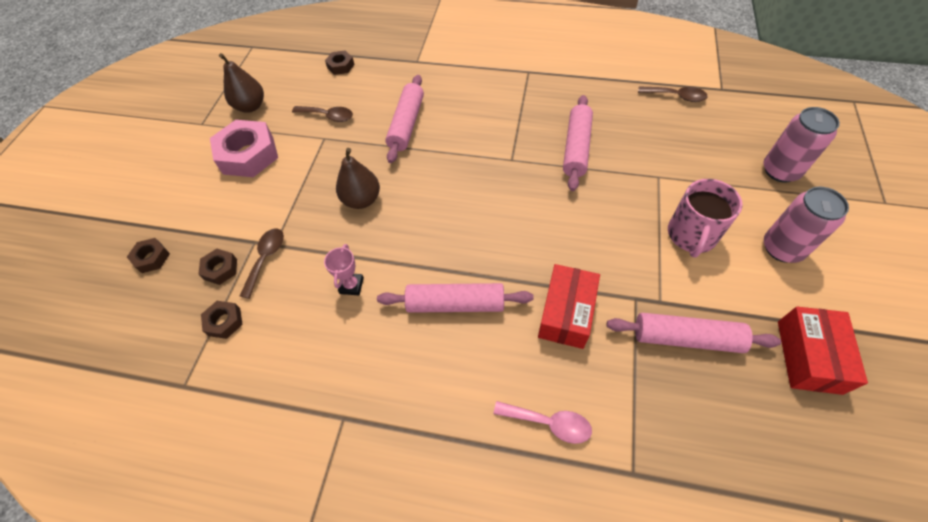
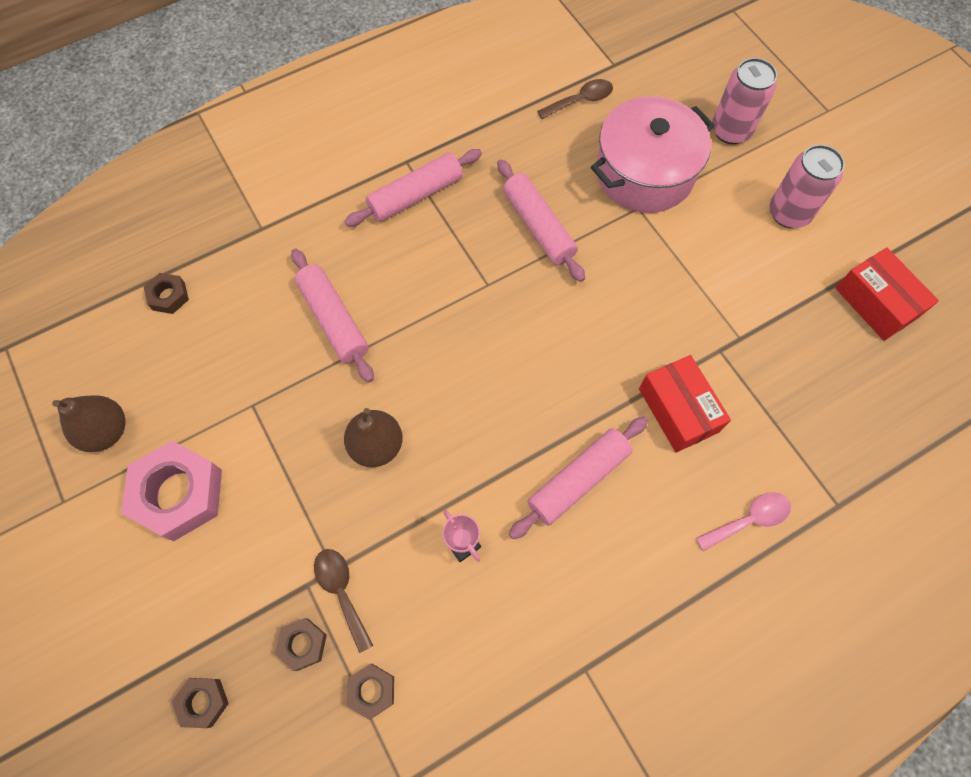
camera: 45 degrees left, 10 degrees up
brown spoon [292,106,353,122] -> none
pink rolling pin [607,313,781,353] -> pink rolling pin moved to [344,149,482,227]
pink mug [668,179,743,258] -> none
none -> pink pot [591,96,715,213]

